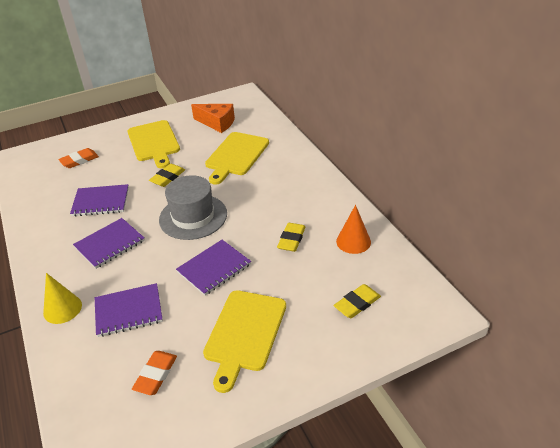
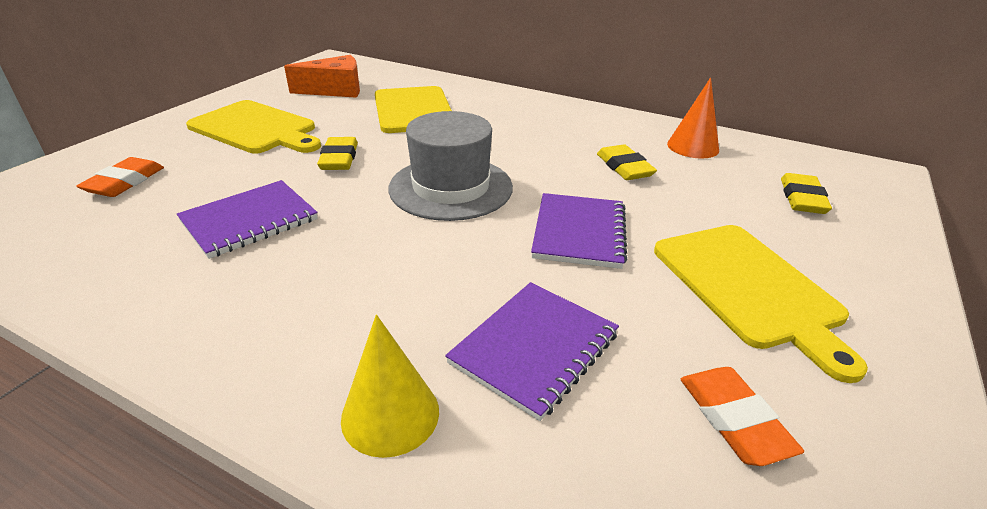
camera: 40 degrees left, 5 degrees down
purple notebook [73,218,145,269] -> none

